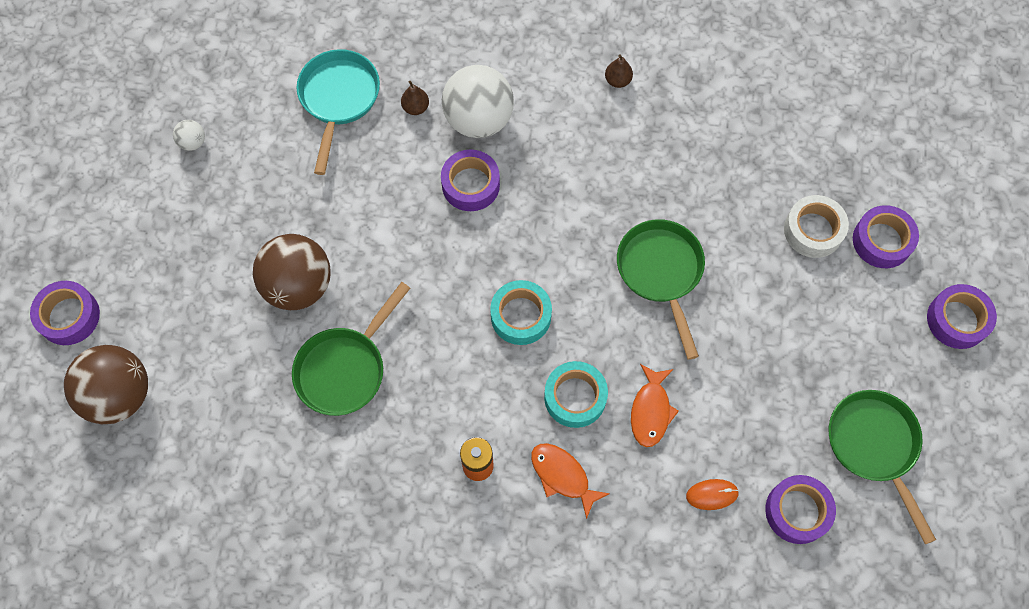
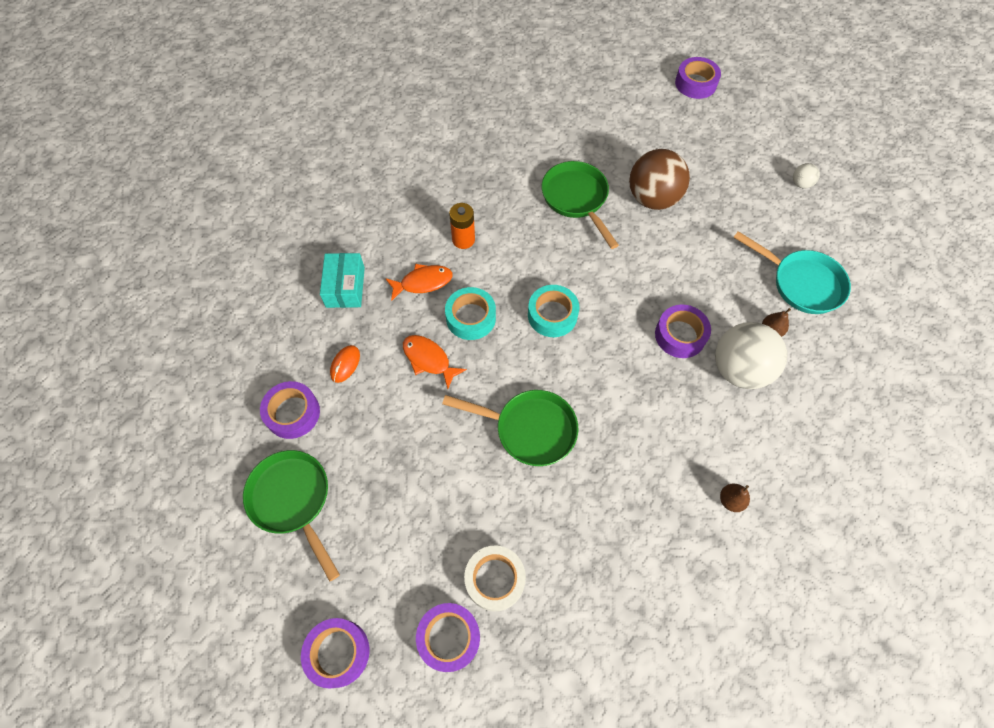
camera: 120 degrees right, 5 degrees down
brown ball [64,345,148,424] -> none
green pan [829,390,936,544] -> green pan turned 135 degrees counterclockwise [243,450,340,582]
none -> turquoise box [320,253,365,308]

